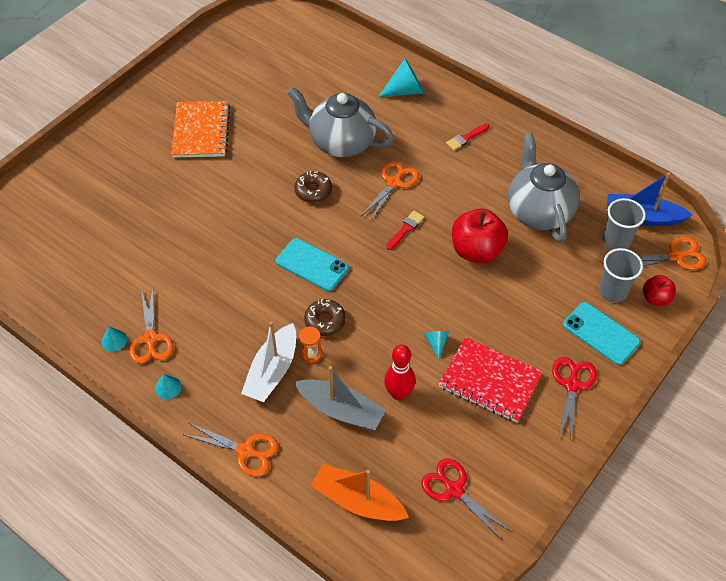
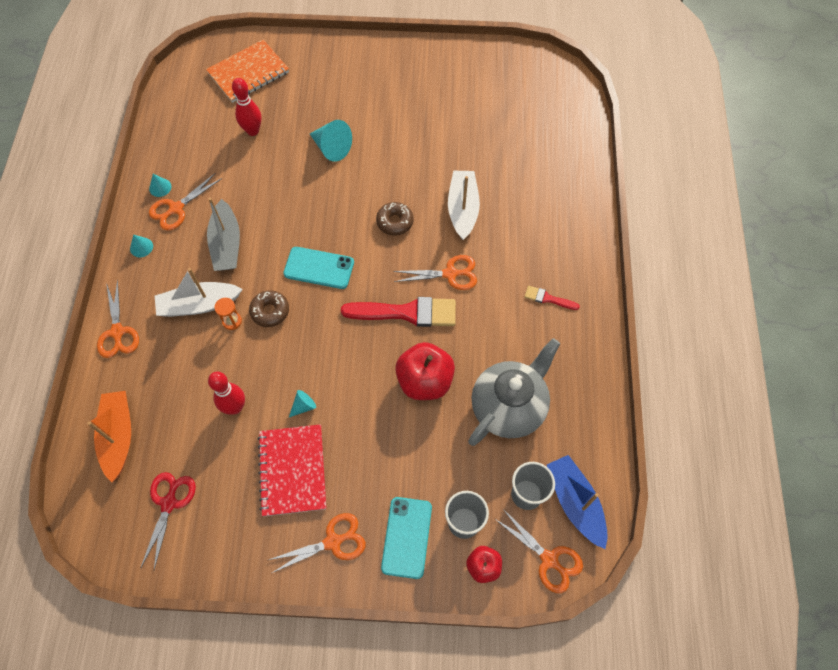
camera: 55 degrees right, 10 degrees up
orange notebook [171,101,230,158] -> orange notebook moved to [206,40,289,103]
turquoise phone [276,238,349,291] -> turquoise phone turned 75 degrees counterclockwise [283,247,354,289]
grey teapot [287,87,394,157] -> white boat [448,171,480,240]
grey boat [295,366,386,430] -> grey boat moved to [207,198,240,271]
turquoise cone [378,58,424,97] -> turquoise cone moved to [310,120,352,162]
red brush [386,211,424,250] -> red brush [341,297,456,327], size x2.07
red scissors [552,357,597,440] -> orange scissors [269,513,366,573]
none -> red bowling pin [232,78,262,136]

